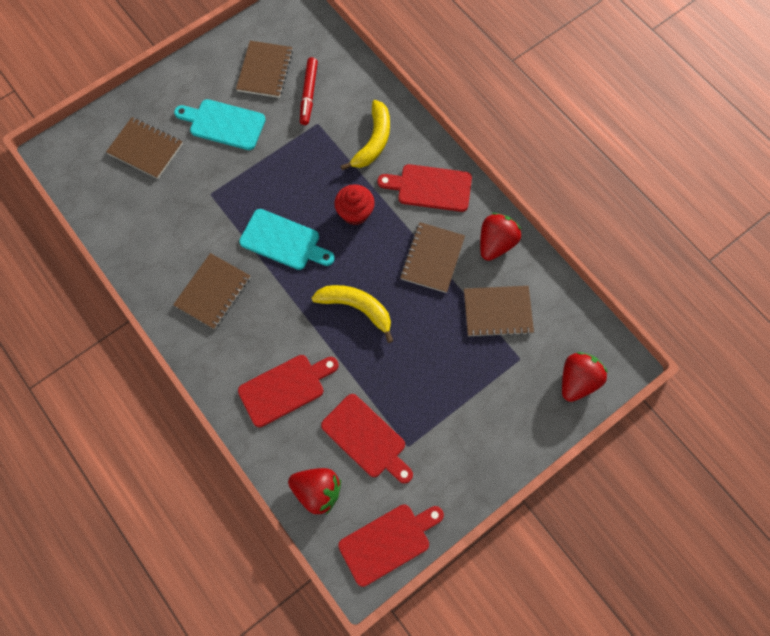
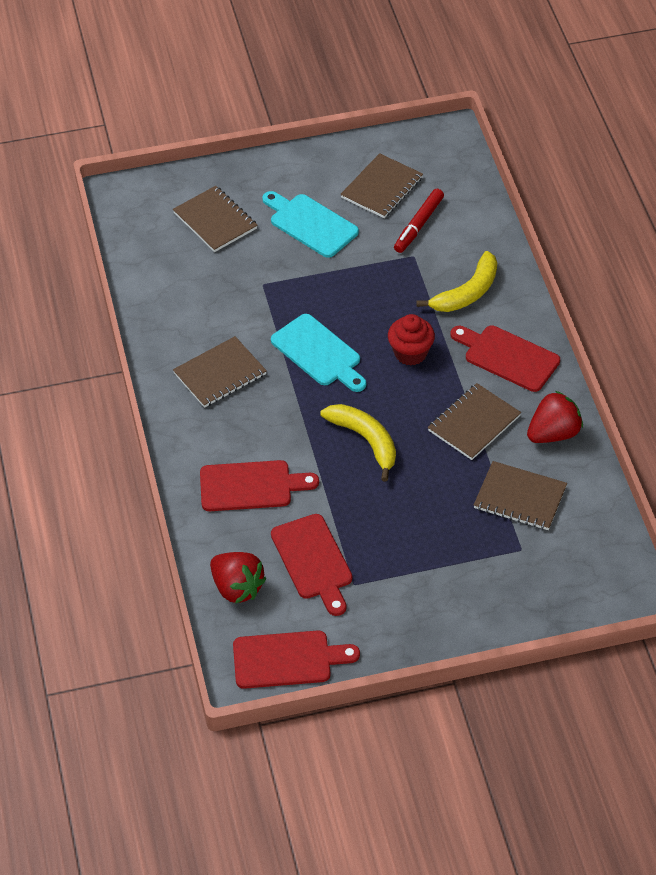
camera: 25 degrees right, 20 degrees down
red strawberry [562,352,608,402] -> none

